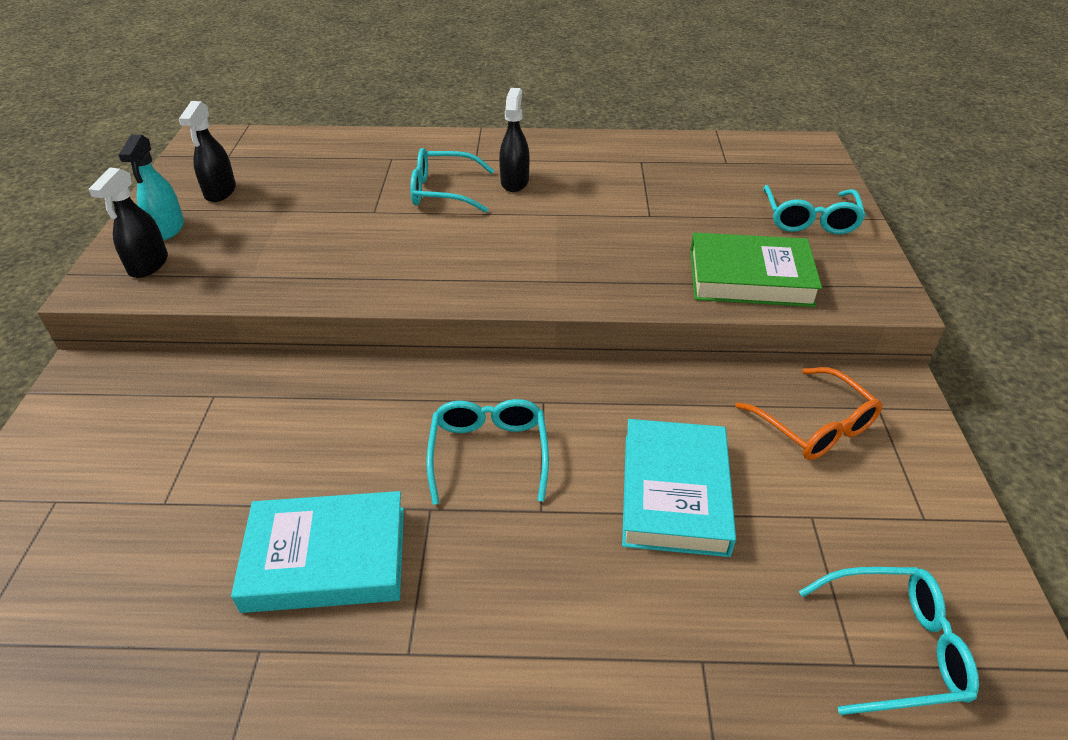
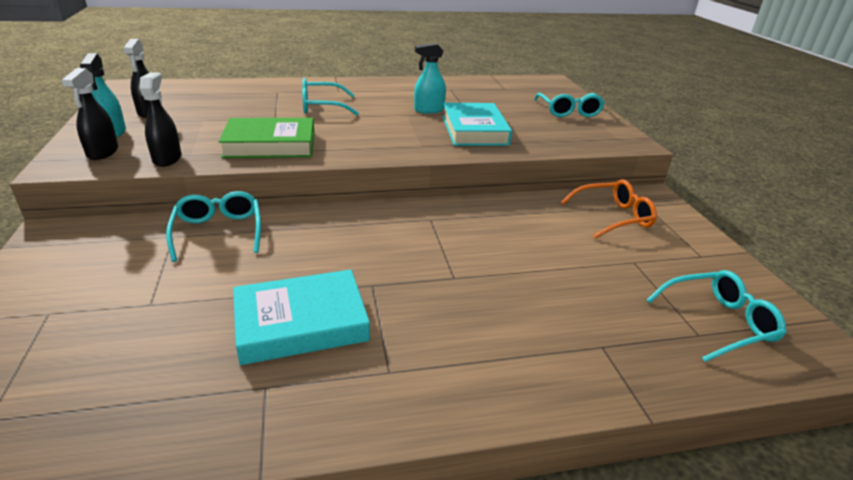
camera: 15 degrees left, 10 degrees down
turquoise glasses [426,399,549,505] -> turquoise glasses moved to [166,191,261,262]
black spray bottle [499,88,529,192] -> black spray bottle moved to [139,72,181,167]
turquoise book [622,419,736,557] -> turquoise book moved to [442,103,512,146]
green book [690,233,822,307] -> green book moved to [219,118,314,158]
orange glasses [735,367,882,460] -> orange glasses turned 60 degrees counterclockwise [561,179,657,239]
none -> turquoise spray bottle [414,43,446,114]

